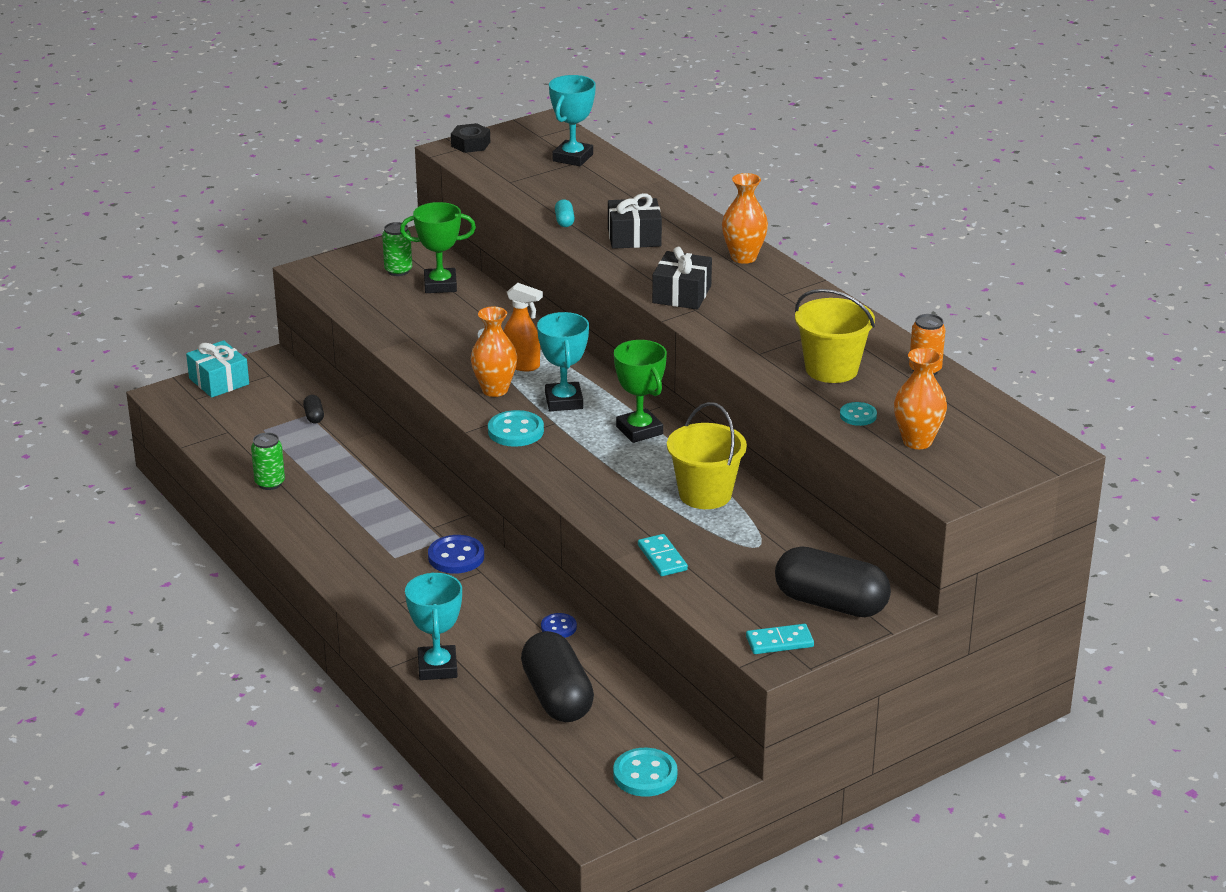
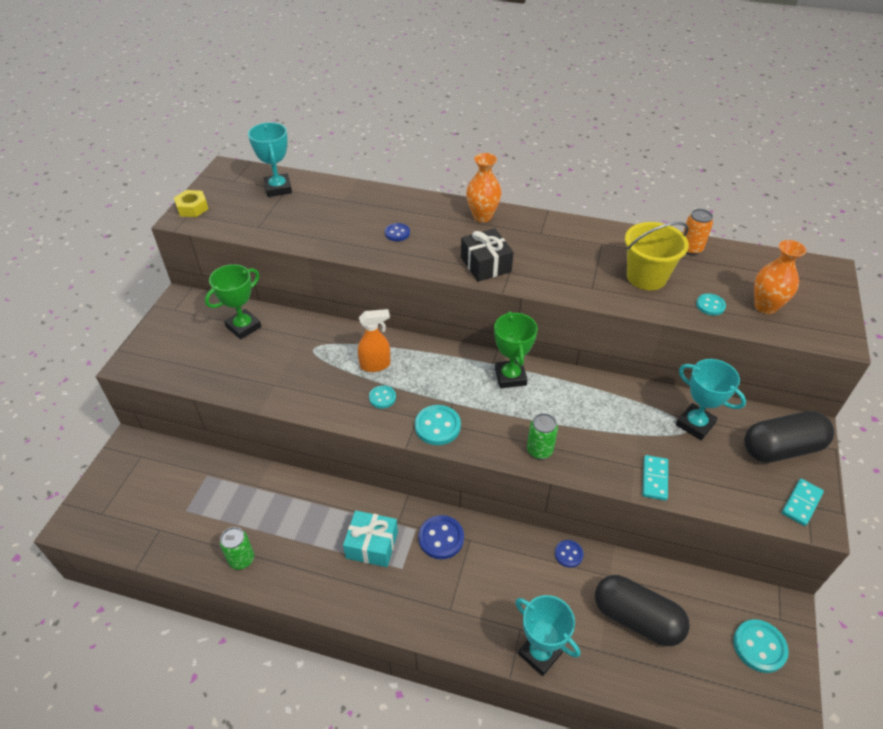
camera: 40 degrees left, 15 degrees up
turquoise gift [186,340,249,398] -> turquoise gift moved to [343,511,398,567]
black capsule [303,395,324,423] -> none
green can [382,222,412,276] -> green can moved to [527,413,558,459]
black nut [451,123,490,153] -> yellow nut [174,190,208,217]
orange vase [471,307,517,397] -> turquoise button [369,385,396,408]
turquoise trophy [537,312,589,411] -> turquoise trophy moved to [676,359,746,440]
turquoise capsule [555,199,575,227] -> none
black gift [608,193,662,249] -> blue button [385,223,410,241]
green trophy [614,340,667,443] -> green trophy turned 60 degrees clockwise [494,311,538,388]
turquoise domino [638,534,688,576] -> turquoise domino turned 75 degrees clockwise [642,455,668,501]
yellow bucket [667,402,747,509] -> none

